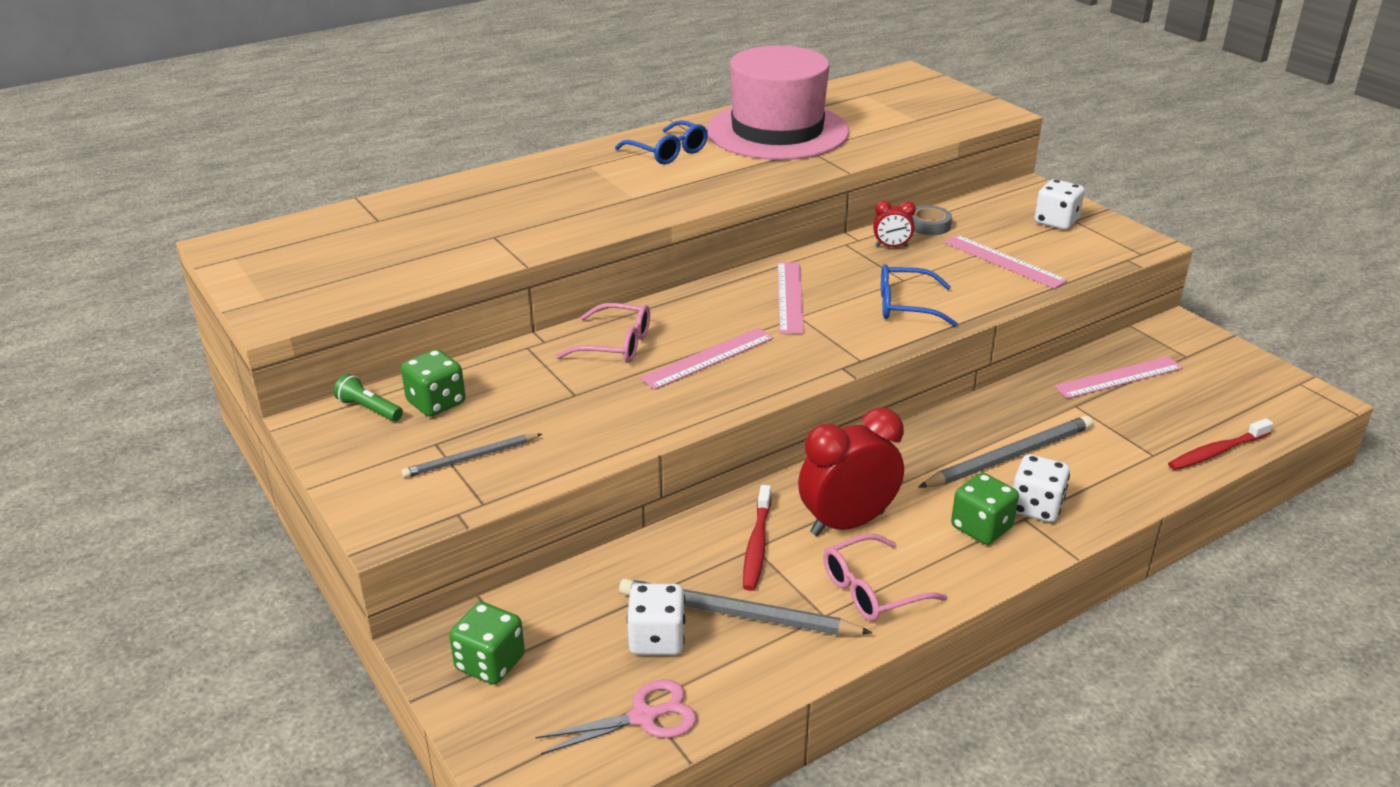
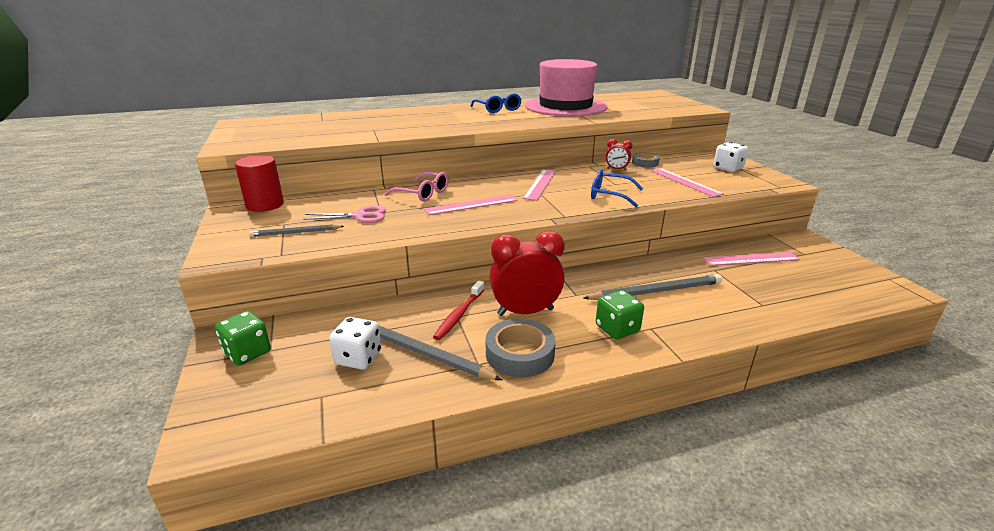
camera: 15 degrees right, 5 degrees down
green flashlight [333,374,403,421] -> red cylinder [235,155,284,212]
green dice [401,349,466,417] -> none
pink scissors [535,680,697,755] -> pink scissors moved to [303,206,386,223]
pink glasses [823,534,947,621] -> grey tape [486,319,556,377]
white dice [1013,454,1070,522] -> none
red toothbrush [1168,418,1273,470] -> none

